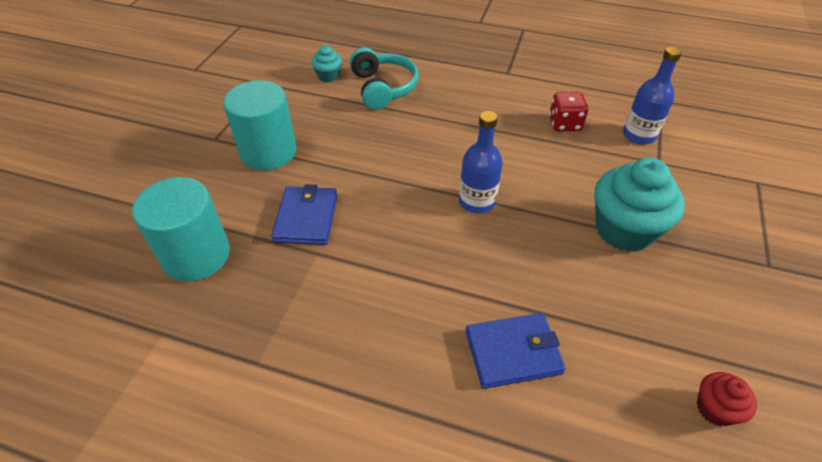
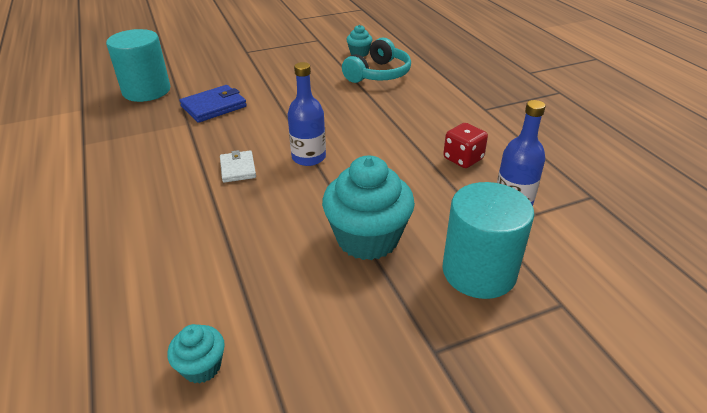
camera: 50 degrees right, 10 degrees down
turquoise cylinder [223,81,296,170] -> turquoise cylinder moved to [442,182,535,299]
blue wallet [466,313,566,389] -> none
red cupcake [697,372,757,426] -> turquoise cupcake [167,324,225,384]
none -> white wallet [220,150,256,183]

